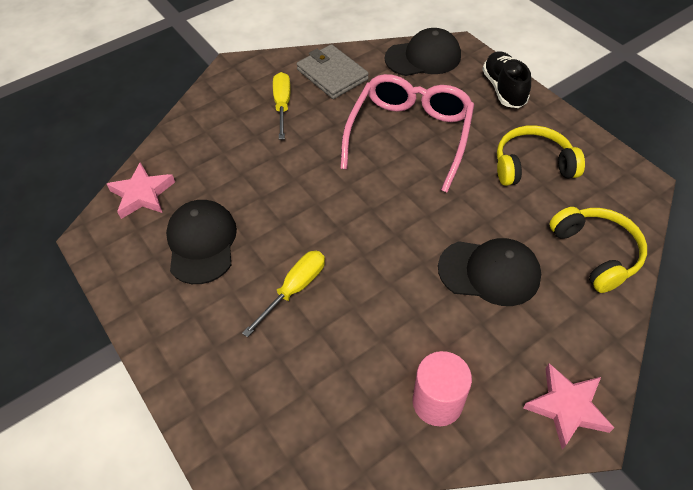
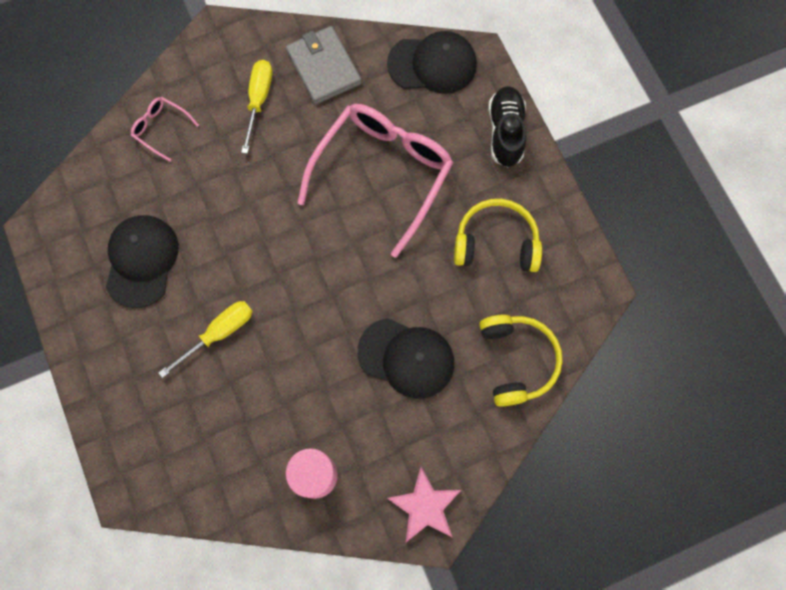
camera: 10 degrees right, 20 degrees up
pink star [107,162,175,219] -> none
none -> pink glasses [131,97,199,162]

